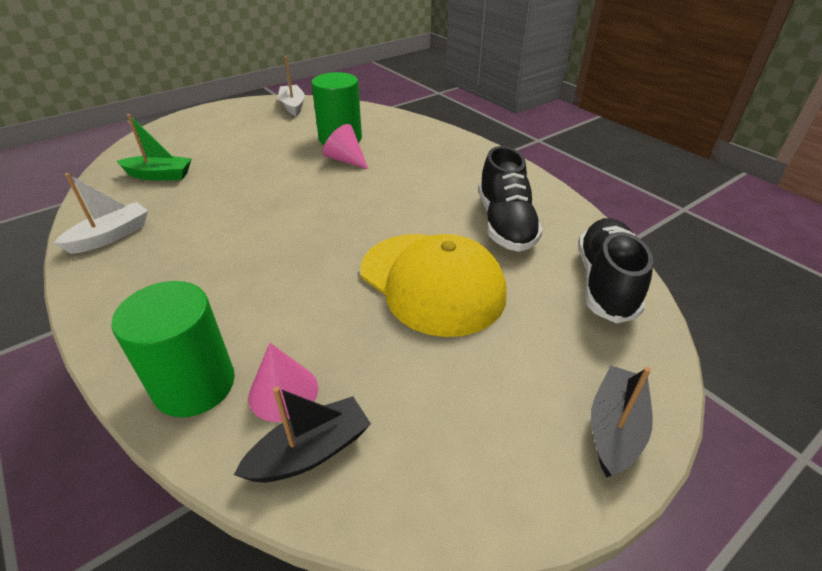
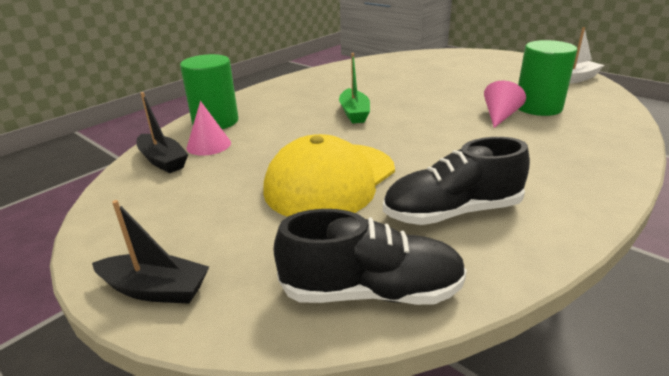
camera: 80 degrees right, 10 degrees down
white boat [53,173,148,254] -> none
green boat [116,114,191,181] -> green boat moved to [339,53,370,123]

